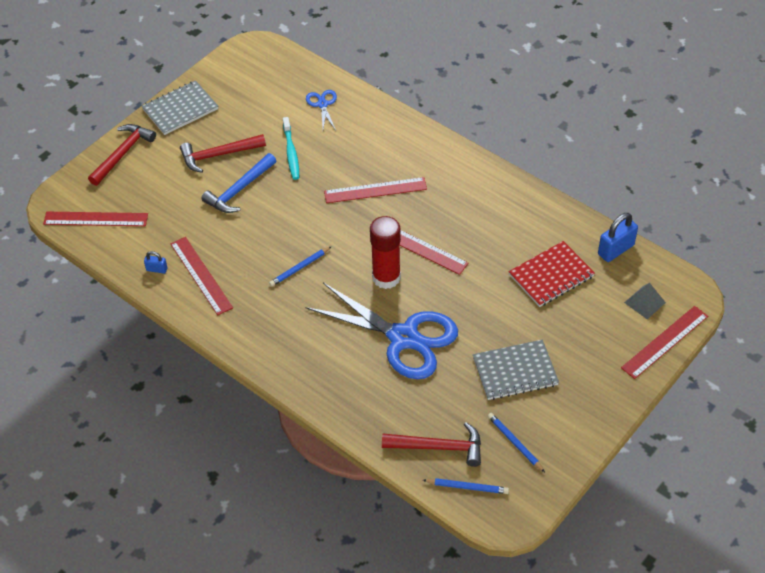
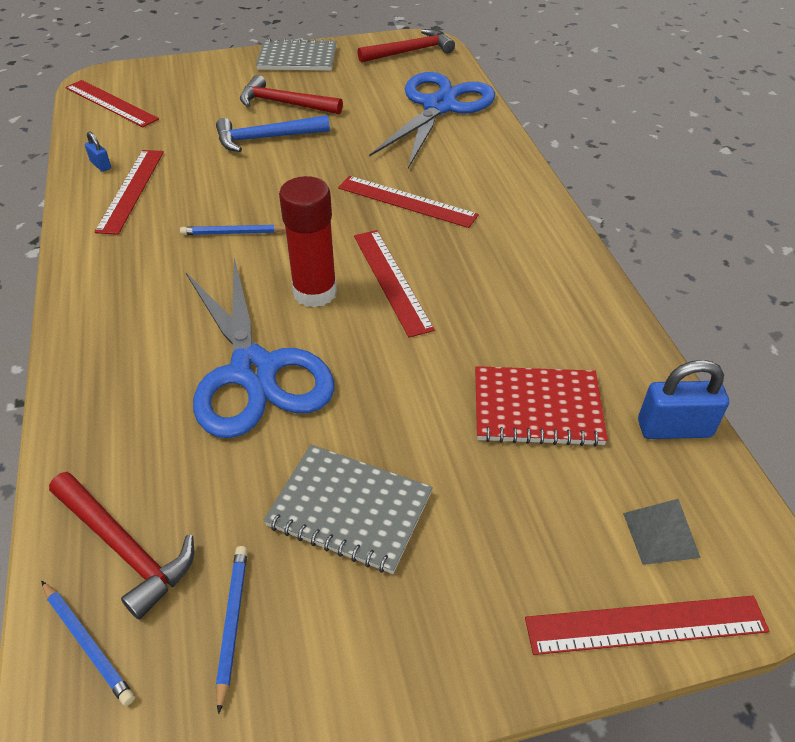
camera: 35 degrees right, 5 degrees down
red hammer [88,124,156,186] -> red hammer moved to [358,29,455,63]
turquoise toothbrush [283,117,299,180] -> none
blue scissors [306,90,337,130] -> blue scissors [369,72,495,168], size x2.30

